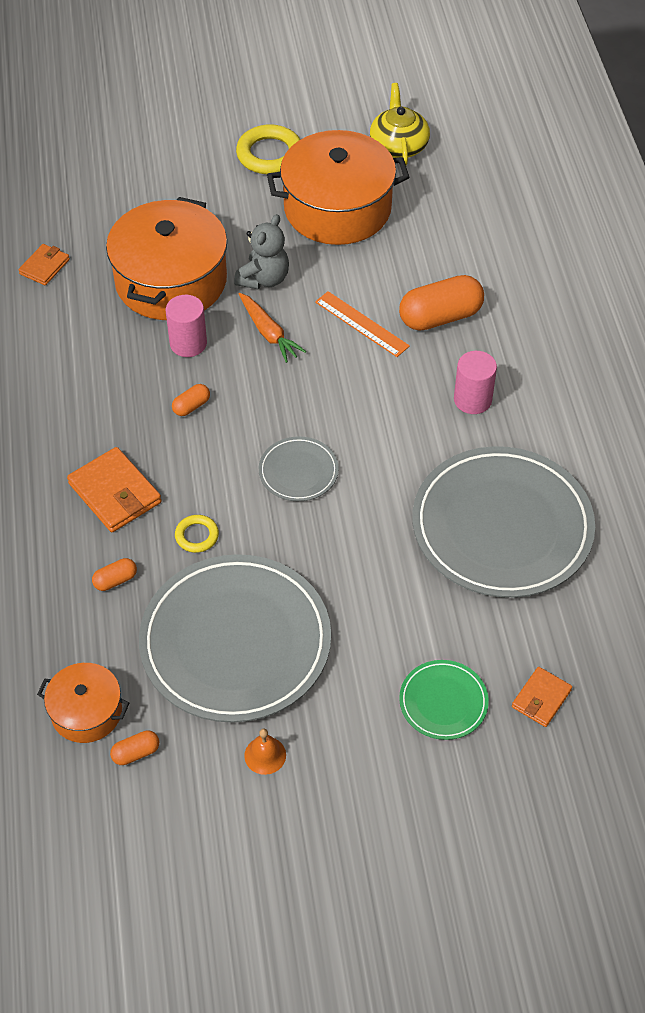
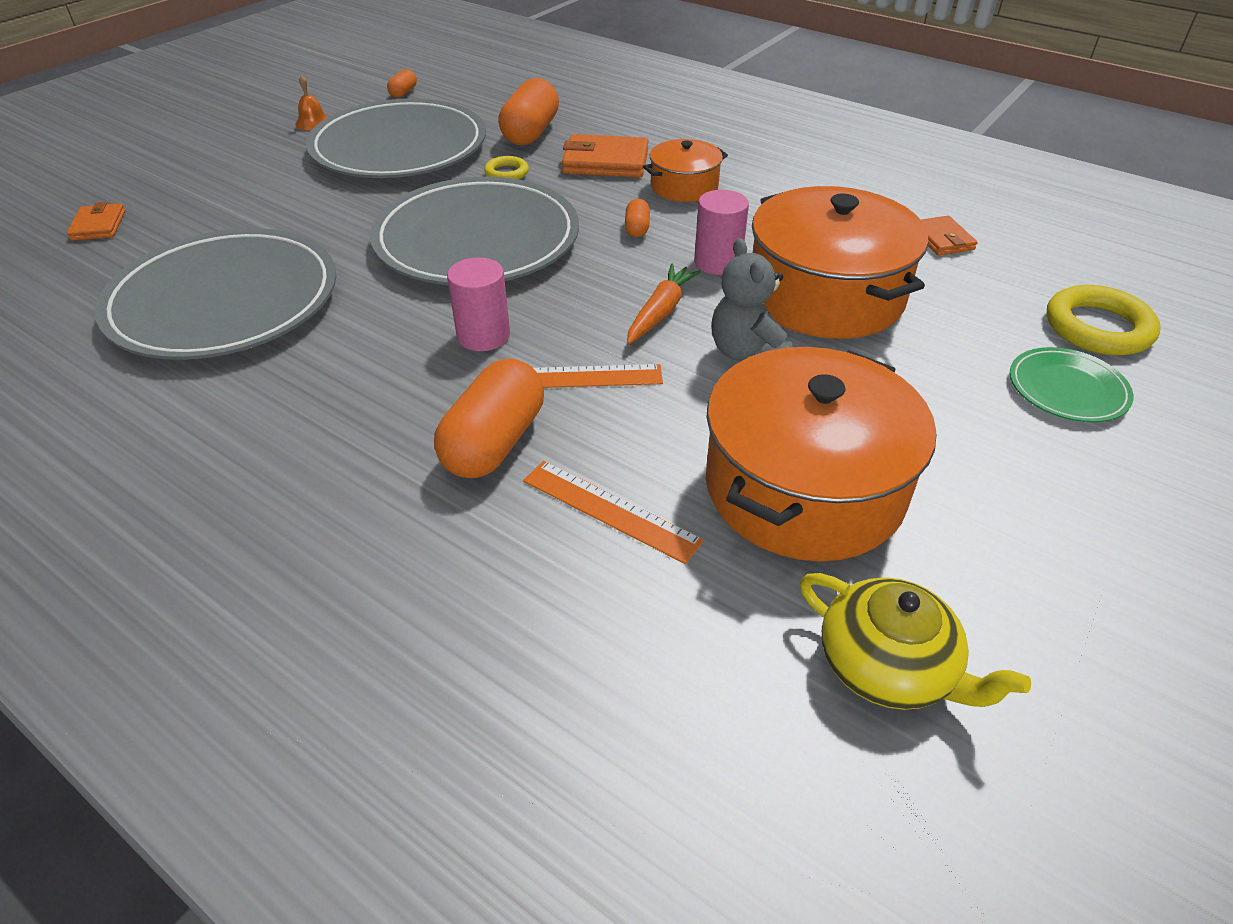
camera: 135 degrees right, 10 degrees down
orange pot [37,663,129,743] -> orange pot moved to [643,139,728,202]
orange capsule [92,558,137,591] -> orange capsule [498,78,559,145], size x2.14
yellow ring [236,124,300,174] -> yellow ring moved to [1047,285,1161,355]
orange carrot [239,293,306,363] -> orange carrot turned 105 degrees clockwise [627,264,701,345]
grey plate [259,436,339,501] -> grey plate [370,177,579,285], size x2.20
green plate [399,660,489,740] -> green plate moved to [1010,347,1134,422]
pink cylinder [454,351,497,414] -> pink cylinder moved to [447,257,510,351]
none -> orange ruler [523,461,704,564]

